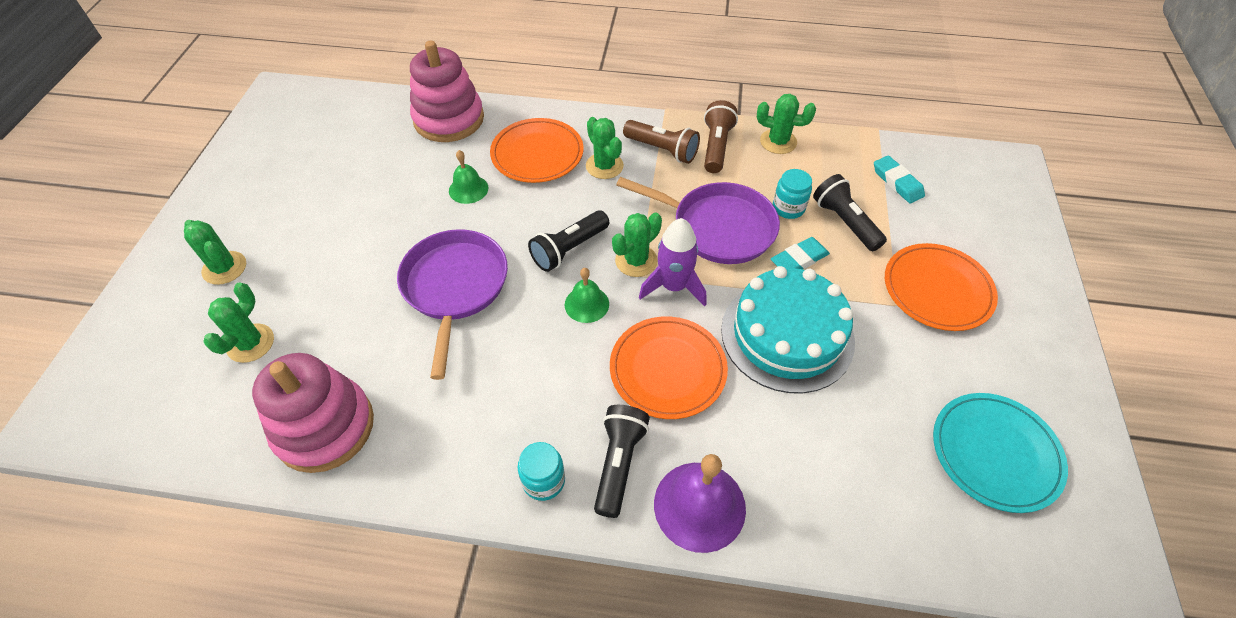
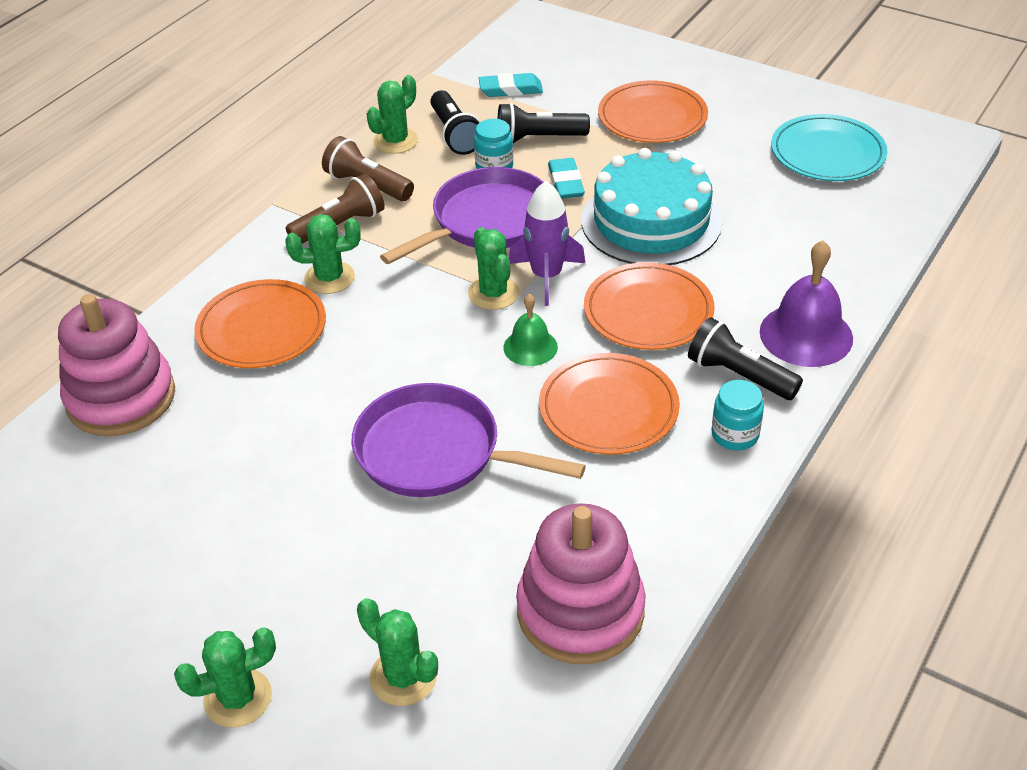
camera: 65 degrees left, 10 degrees down
green bell [449,150,488,204] -> none
black flashlight [528,210,609,272] -> black flashlight moved to [430,90,480,155]
none -> orange plate [539,353,680,454]

